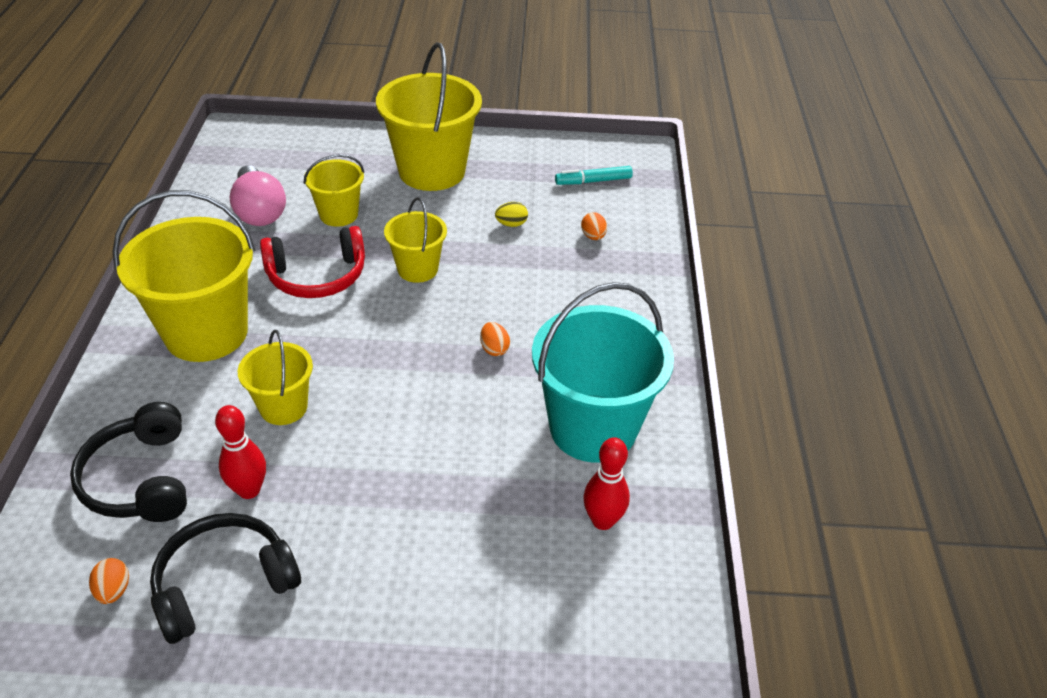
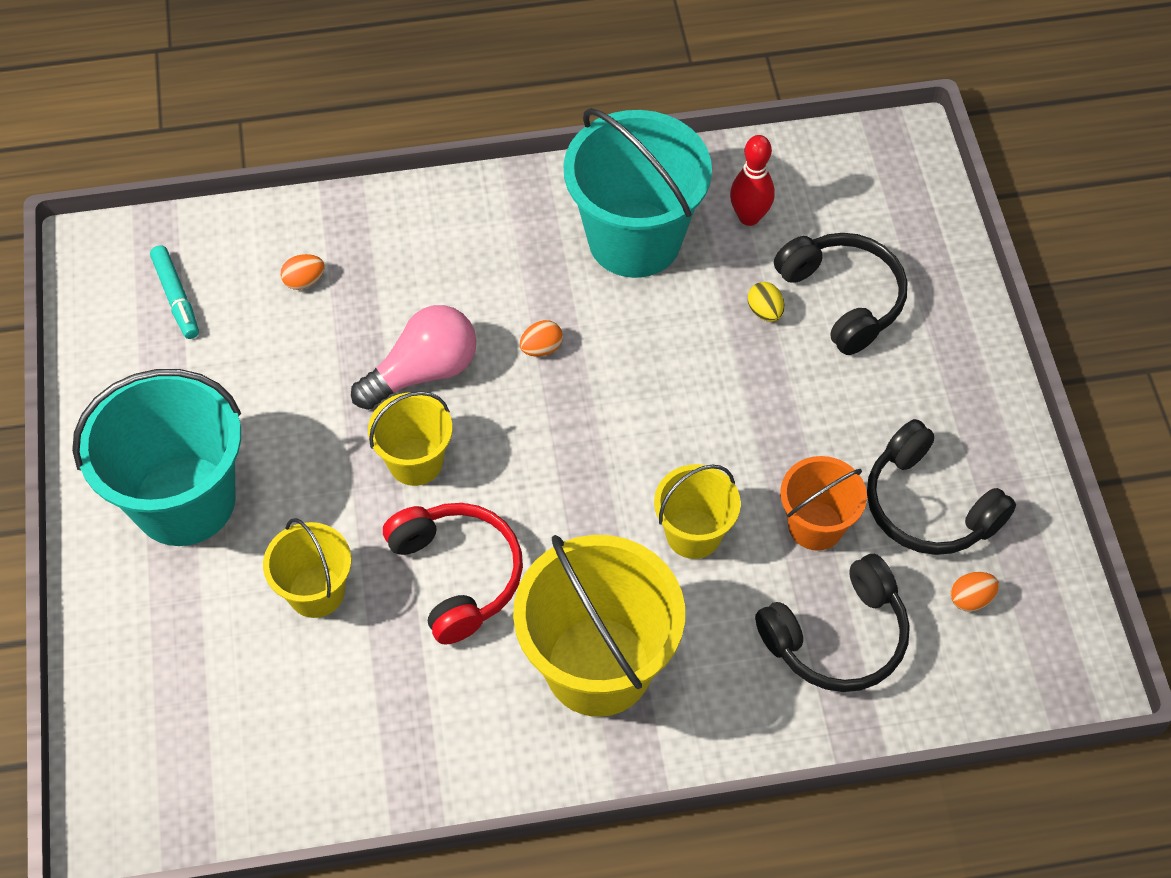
camera: 100 degrees left, 15 degrees up
red bowling pin [215,405,266,499] -> orange bucket [780,456,867,551]
pink light bulb [230,165,286,226] -> pink light bulb moved to [351,305,476,410]
yellow bucket [376,42,482,191] -> turquoise bucket [72,369,241,546]
yellow egg [495,202,528,227] -> yellow egg moved to [748,282,784,322]
none -> black headphones [774,233,907,355]

